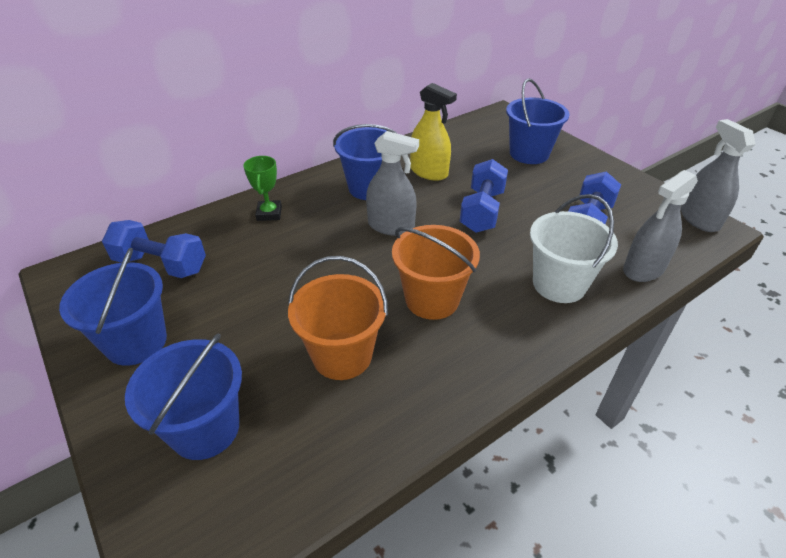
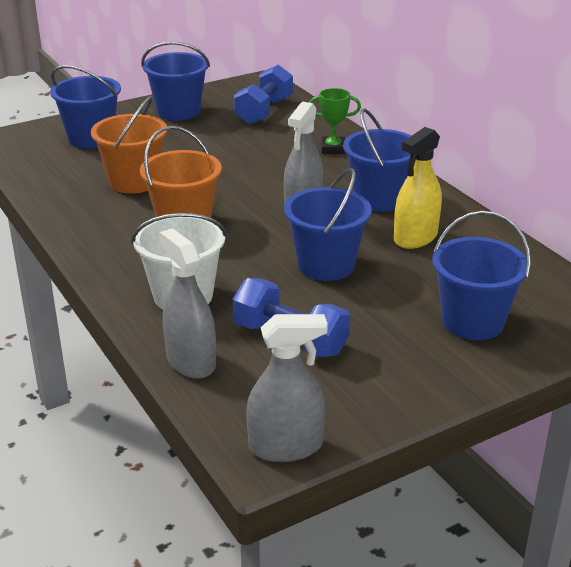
camera: 95 degrees right, 10 degrees down
blue dumbbell [460,159,508,233] -> blue bucket [284,168,372,281]

